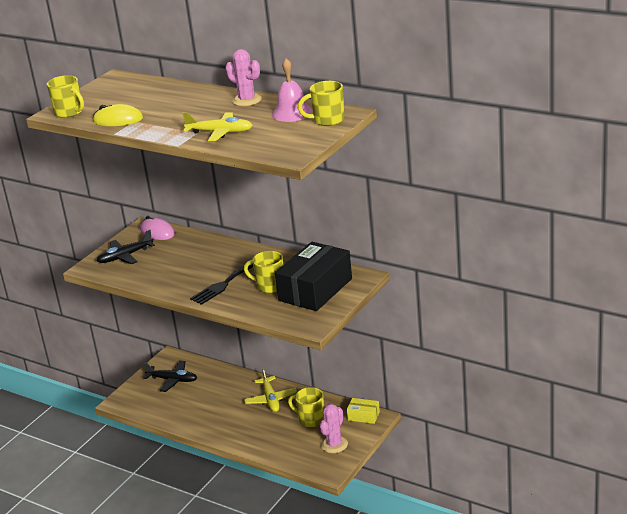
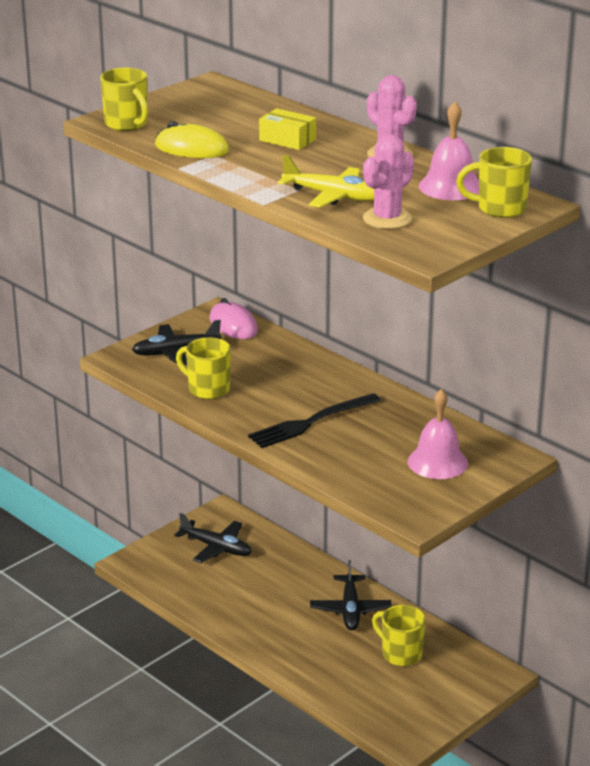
camera: 10 degrees right, 0 degrees up
yellow mug [244,251,283,293] -> yellow mug moved to [176,338,231,399]
yellow plane [244,368,297,412] -> black plane [310,560,392,630]
black box [275,242,352,311] -> pink bell [407,389,468,479]
pink cactus [320,404,348,453] -> pink cactus moved to [363,134,414,229]
yellow box [347,398,380,424] -> yellow box moved to [259,108,316,150]

